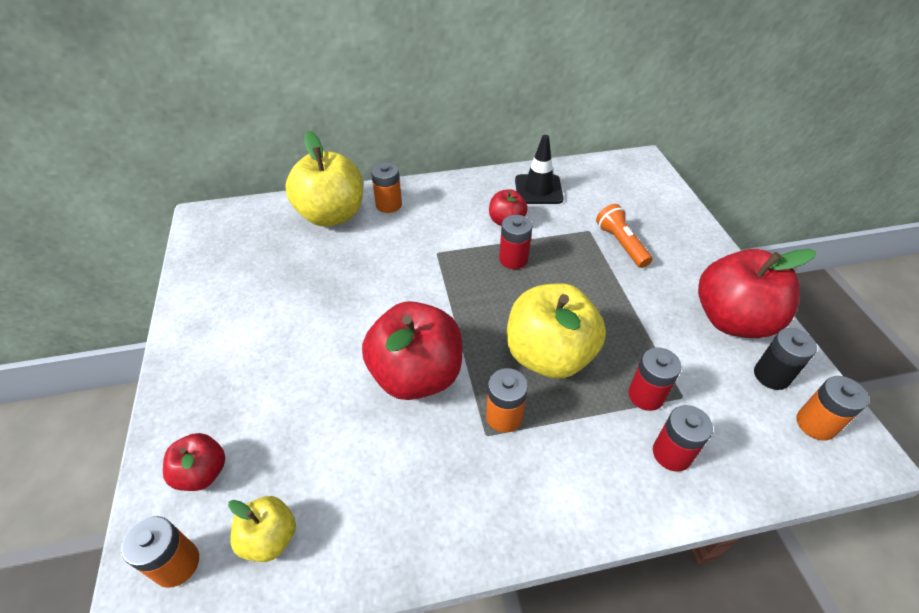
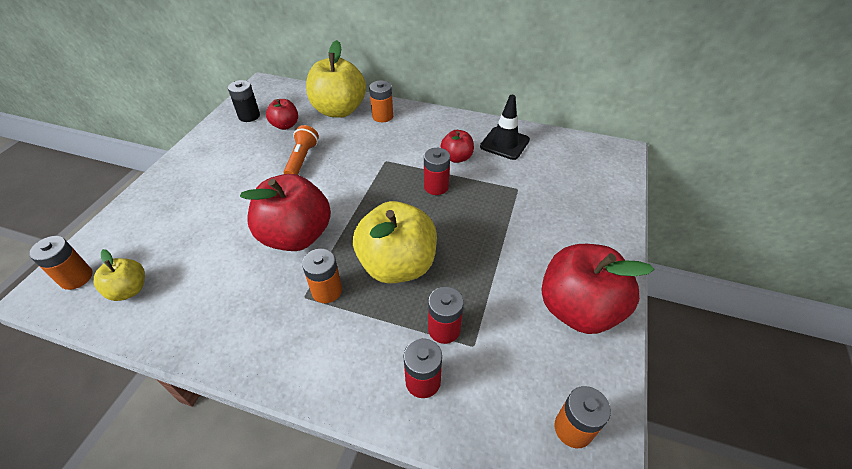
camera: 30 degrees right, 0 degrees up
red apple [163,433,225,491] -> red apple moved to [266,99,298,130]
orange flashlight [596,204,652,268] -> orange flashlight moved to [283,125,319,175]
black battery [754,328,817,390] -> black battery moved to [228,80,260,122]

